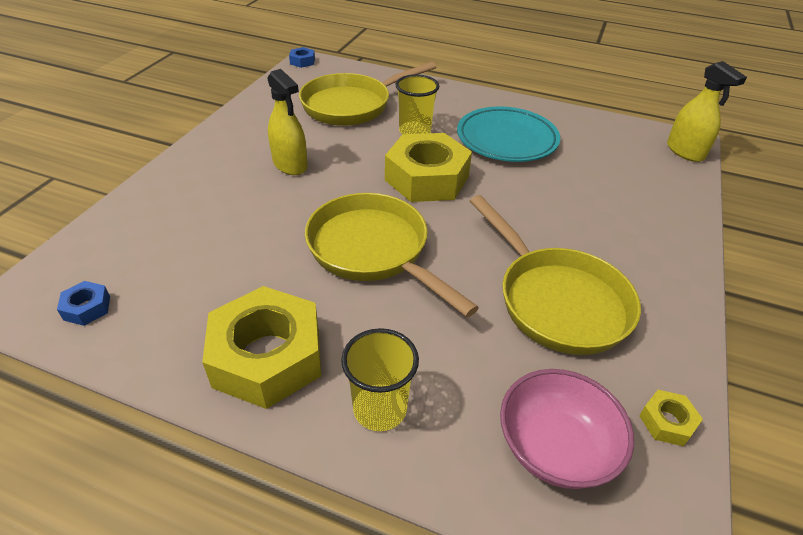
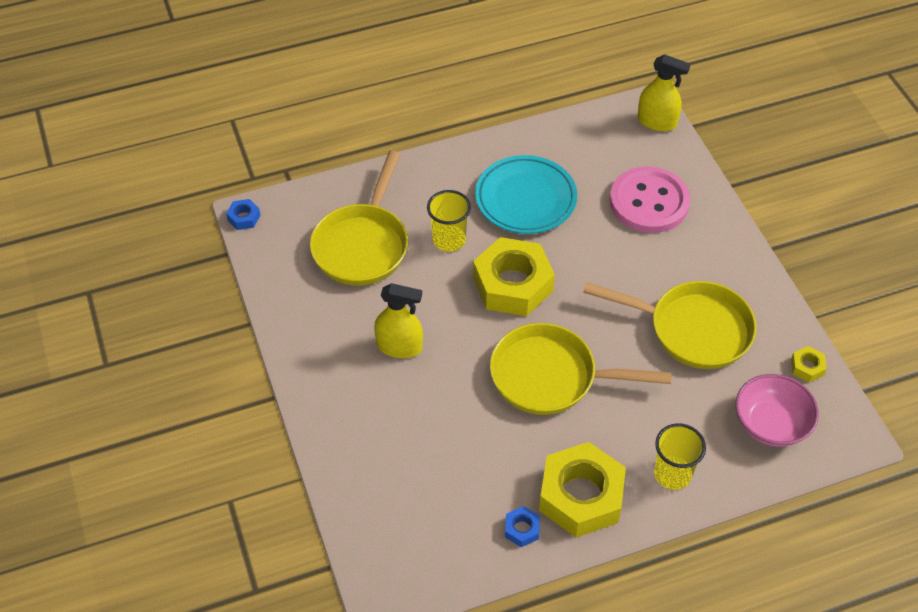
camera: 40 degrees left, 10 degrees up
blue nut [57,281,110,326] -> blue nut moved to [505,506,540,547]
none -> pink button [610,166,690,233]

